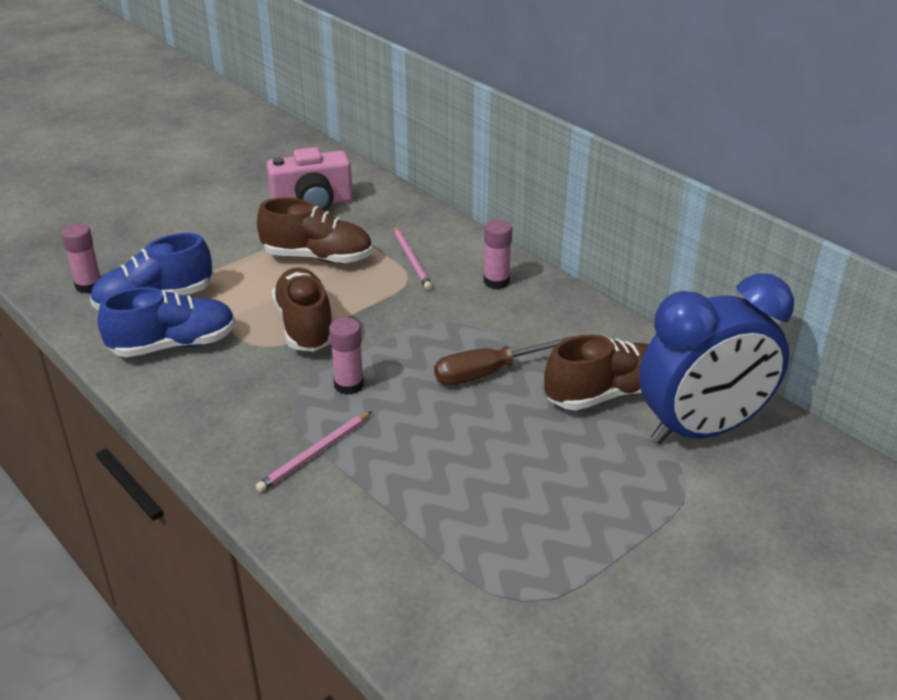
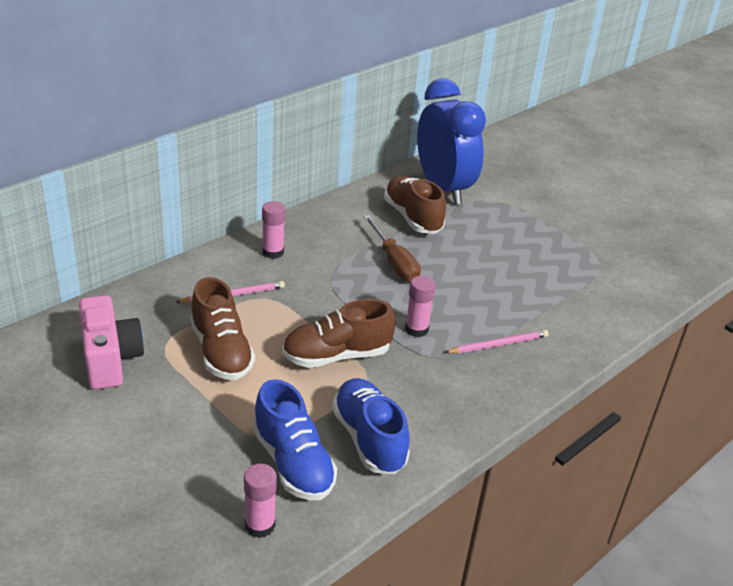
camera: 95 degrees left, 0 degrees up
pink pencil [255,411,372,492] -> pink pencil turned 60 degrees counterclockwise [444,330,549,354]
brown shoe [257,197,372,264] -> brown shoe turned 150 degrees clockwise [190,277,255,380]

